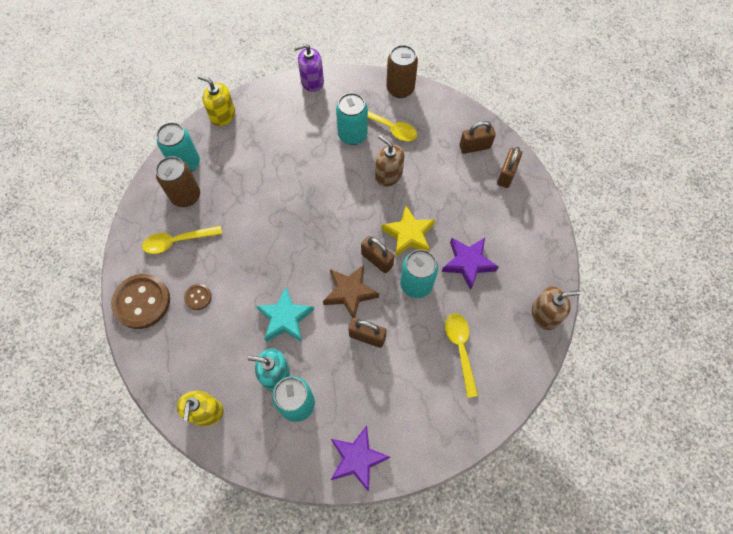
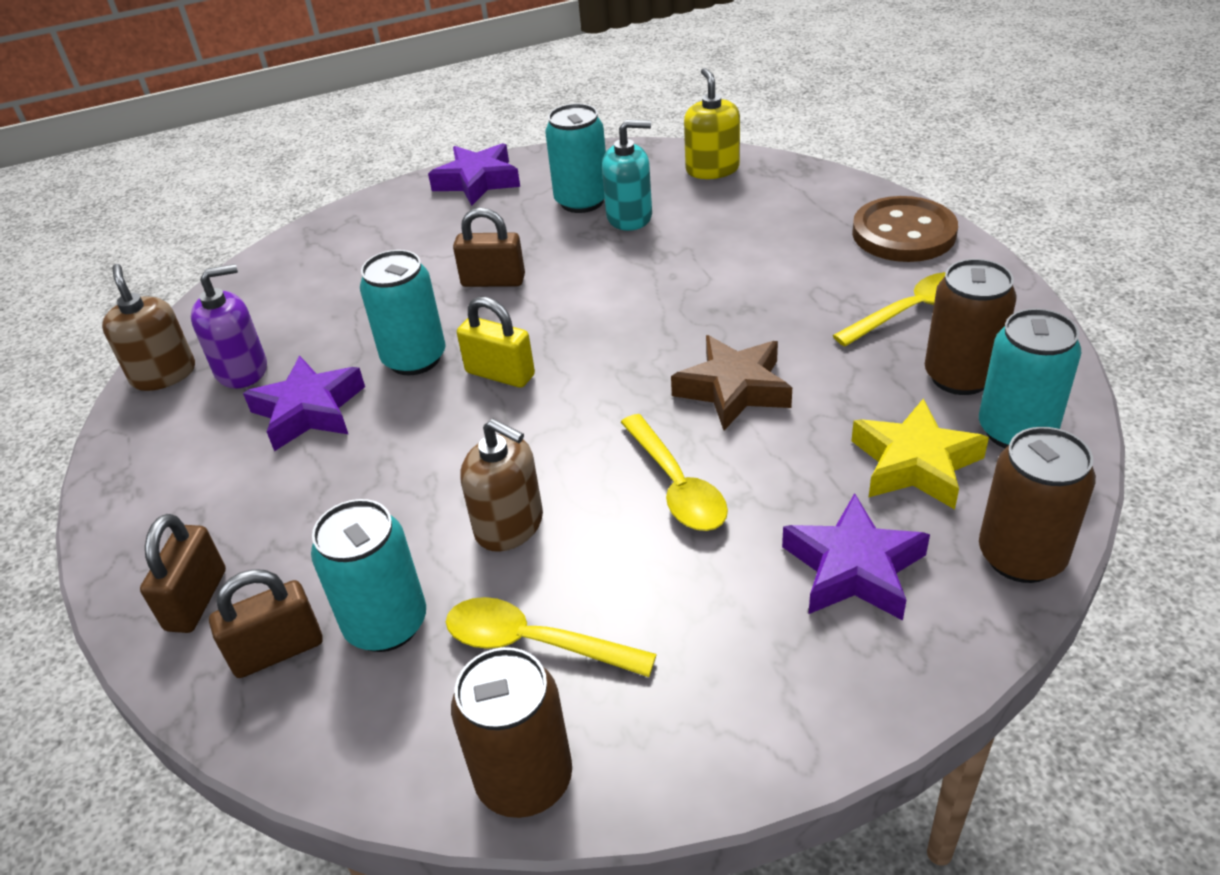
camera: 170 degrees right, 25 degrees down
brown button [184,284,212,310] -> none
yellow soap dispenser [198,75,235,126] -> brown can [979,427,1096,583]
turquoise star [256,287,314,342] -> none
purple soap dispenser [294,43,324,92] -> purple soap dispenser moved to [191,264,267,389]
brown star [323,265,379,318] -> brown star moved to [671,335,792,430]
turquoise can [336,93,368,145] -> turquoise can moved to [311,499,426,652]
brown padlock [361,236,394,273] -> yellow padlock [457,297,535,388]
yellow star [381,206,435,257] -> yellow star moved to [851,398,989,510]
yellow spoon [445,313,478,398] -> yellow spoon moved to [621,414,728,531]
brown soap dispenser [532,286,580,330] -> brown soap dispenser turned 90 degrees clockwise [102,264,195,391]
none -> purple star [782,493,930,620]

